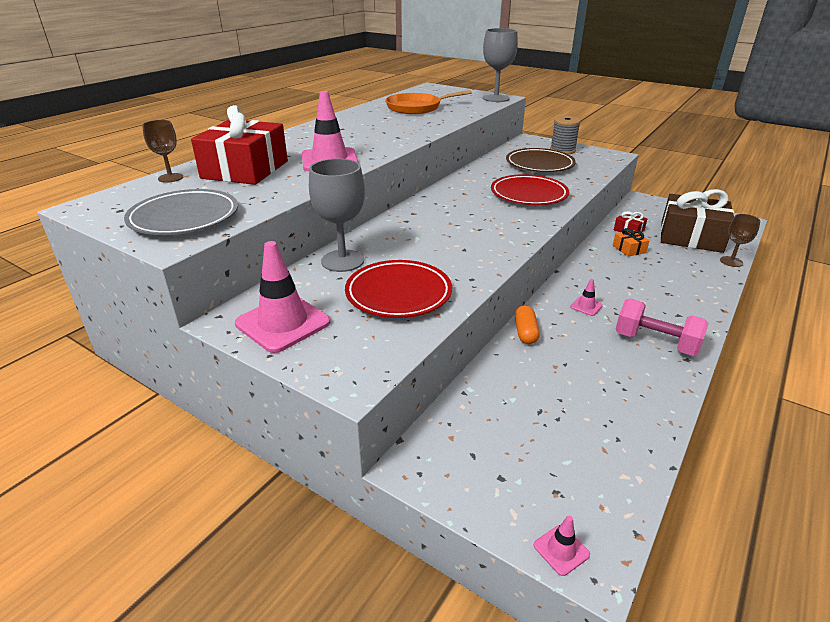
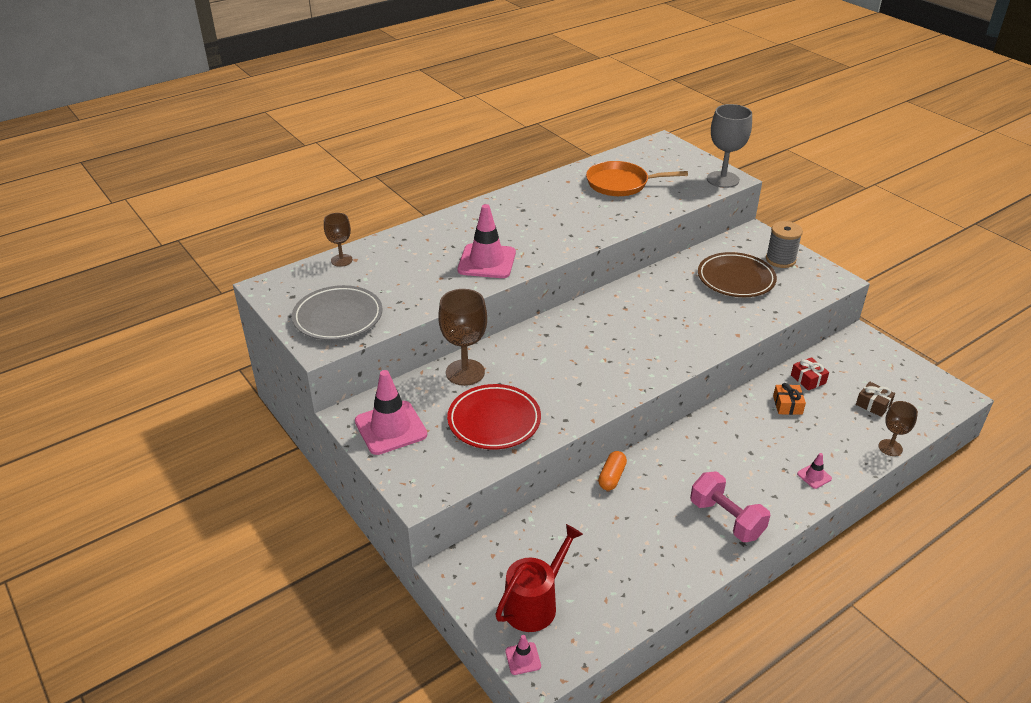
camera: 20 degrees right, 5 degrees up
red gift [191,105,288,185] -> none
grey goblet [309,159,365,272] -> brown goblet [438,289,487,386]
red plate [491,174,569,205] -> none
pink traffic cone [570,279,603,316] -> pink traffic cone moved to [797,453,832,489]
brown gift [660,189,734,253] -> brown gift [856,382,895,417], size x0.42
none -> red watering can [495,524,583,632]

